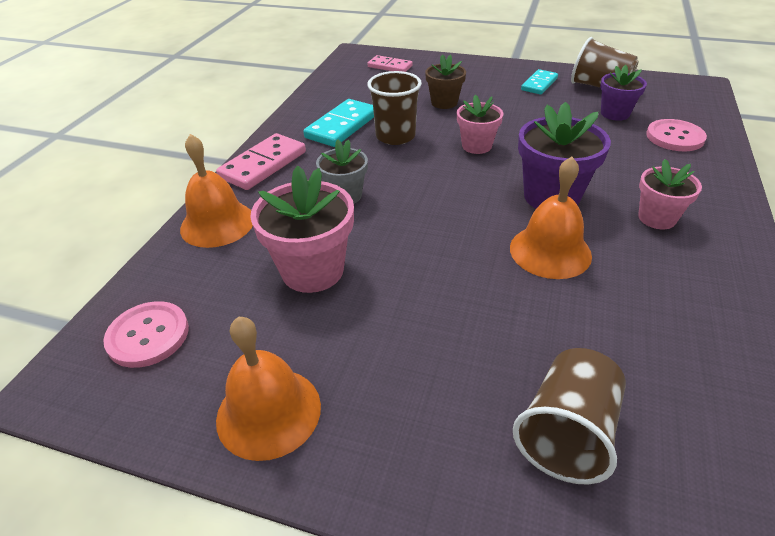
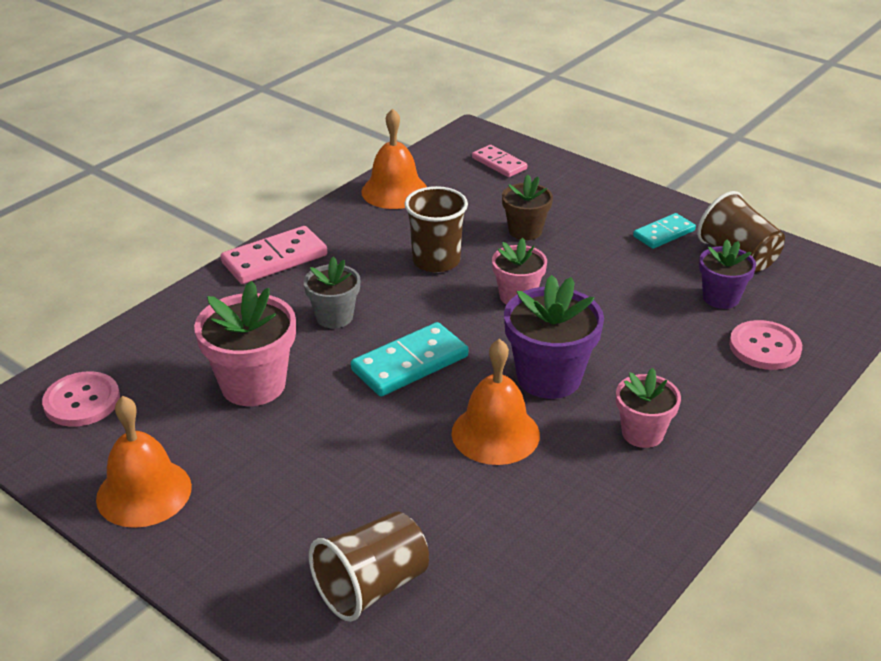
camera: 20 degrees right, 5 degrees down
orange bell [180,134,253,248] -> orange bell moved to [361,108,427,209]
turquoise domino [303,99,374,147] -> turquoise domino moved to [351,322,468,396]

